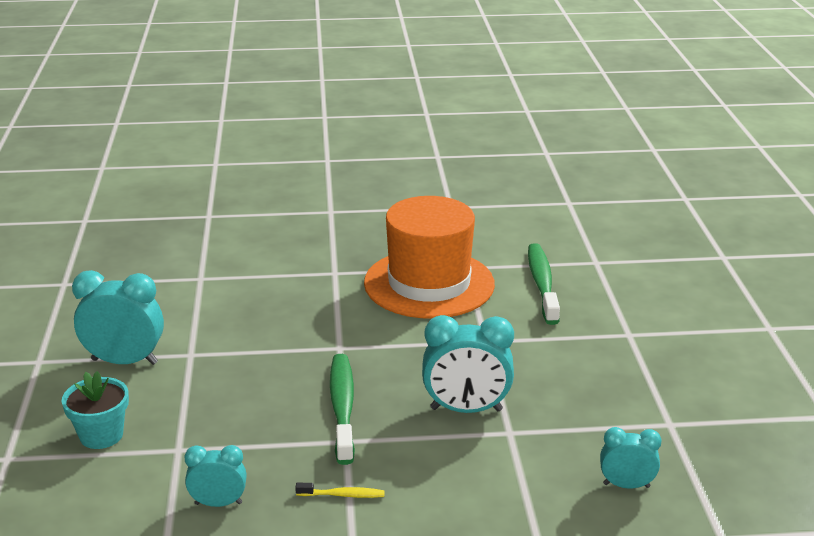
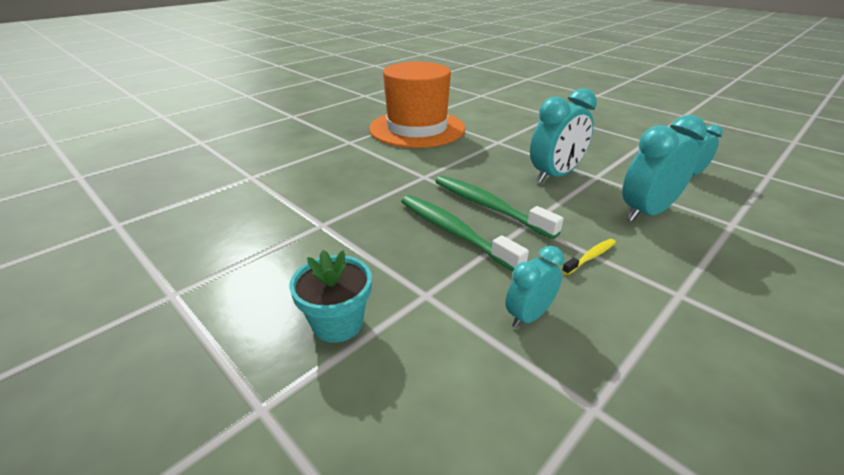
camera: 40 degrees left, 5 degrees up
turquoise clock [72,270,164,365] -> turquoise clock moved to [622,115,707,222]
green toothbrush [528,243,560,325] -> green toothbrush moved to [401,195,529,271]

